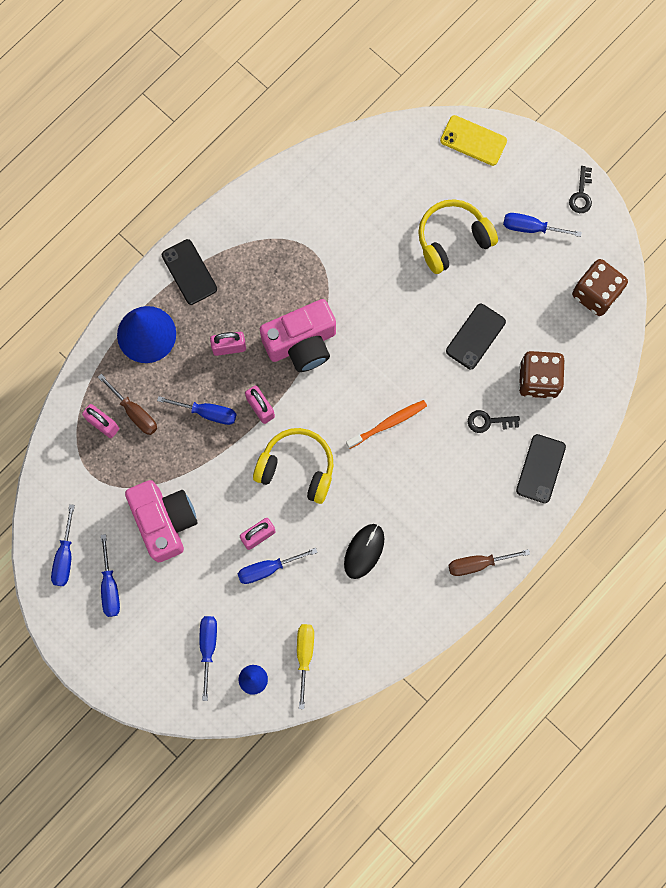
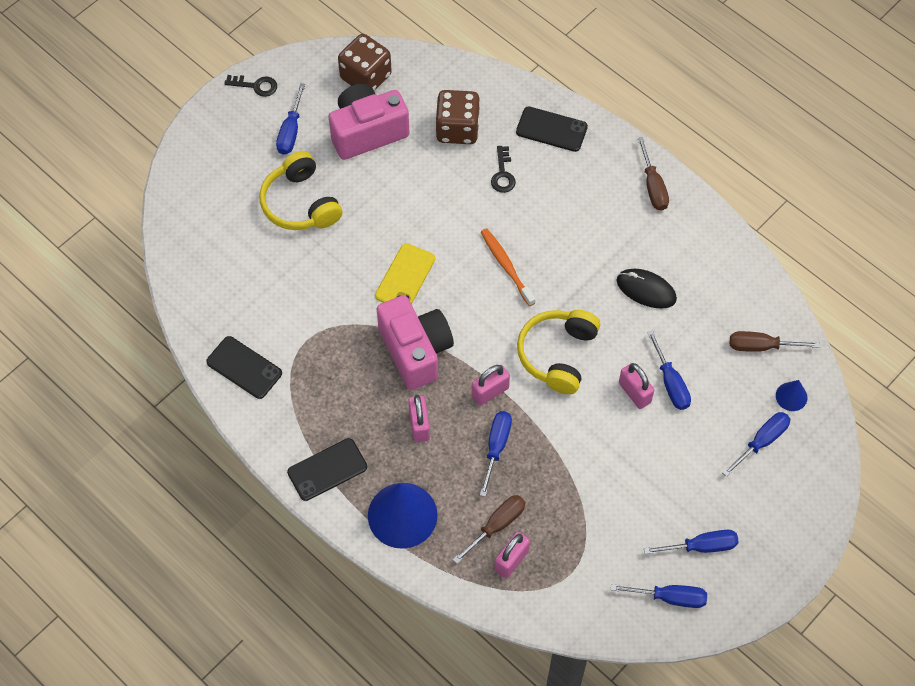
camera: 90 degrees left, 15 degrees down
pink camera [125,480,198,562] -> pink camera moved to [328,83,410,160]
blue screwdriver [199,616,217,701] -> blue screwdriver turned 135 degrees clockwise [722,412,790,477]
yellow screwdriver [297,624,314,709] -> brown screwdriver [730,331,820,352]
yellow phone [440,115,507,166] -> yellow phone moved to [375,243,435,304]
black phone [446,304,506,369] -> black phone moved to [206,336,282,399]

